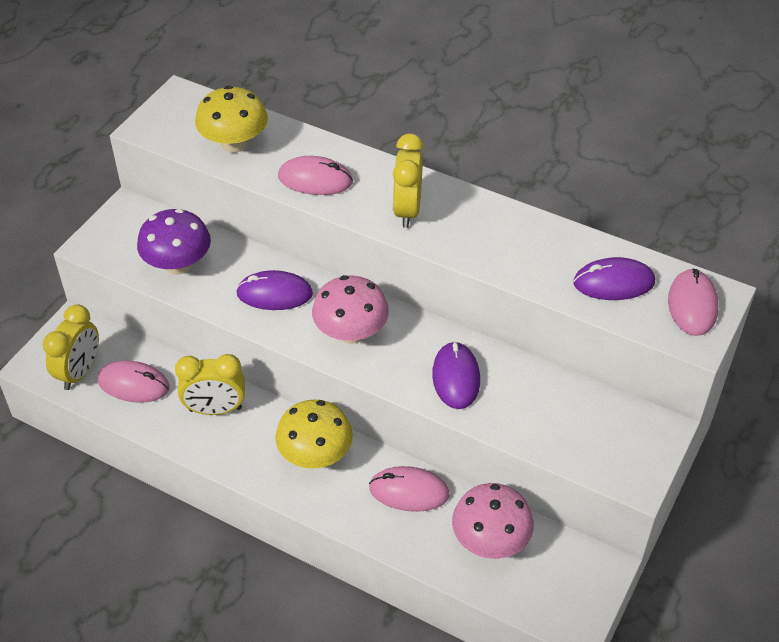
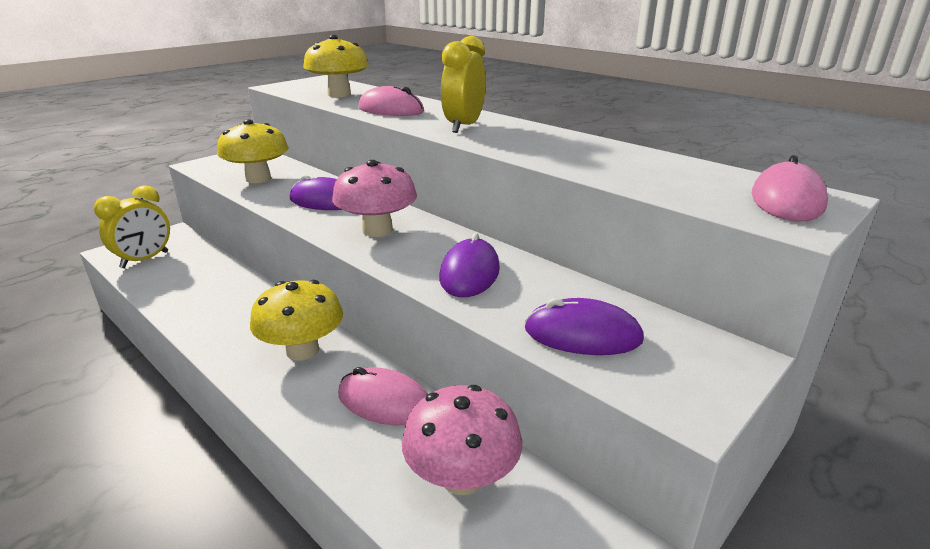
camera: 15 degrees right, 20 degrees down
pink mouse [97,361,170,403] -> none
purple mushroom [137,209,211,275] -> yellow mushroom [217,119,289,183]
yellow clock [175,354,245,415] -> none
purple mouse [573,257,655,300] -> purple mouse moved to [525,298,644,355]

